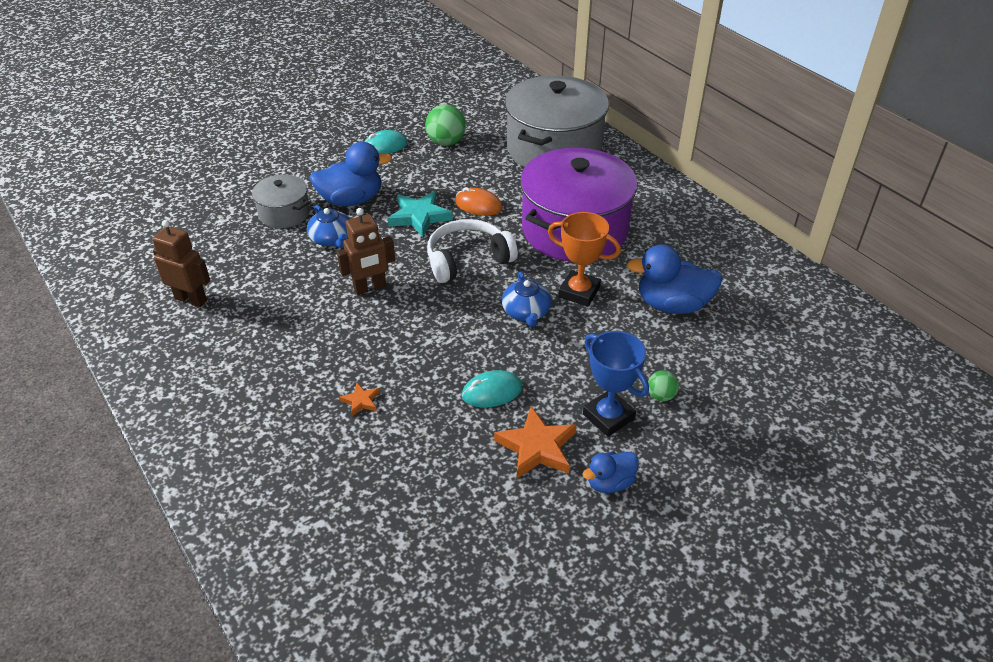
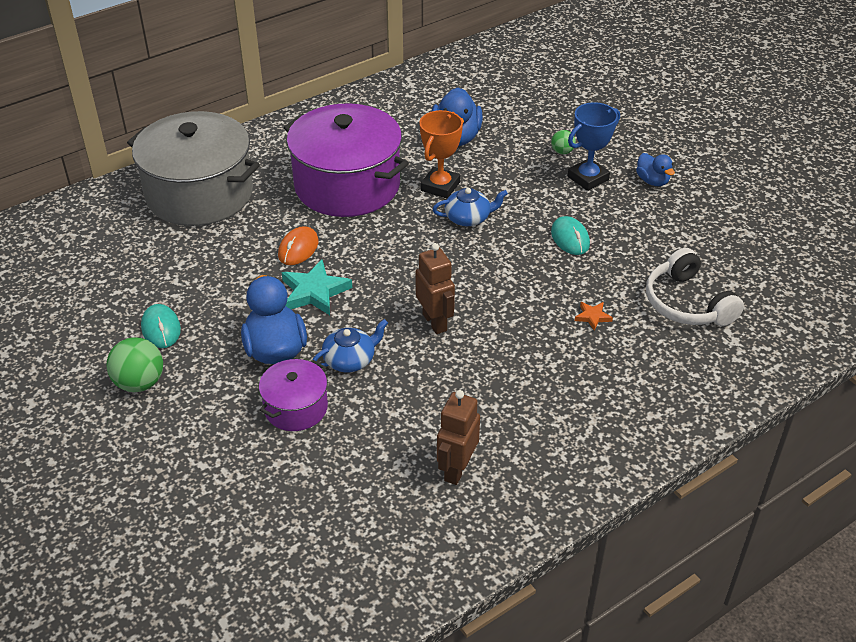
camera: 90 degrees left, 0 degrees up
grey pot [252,174,310,228] -> purple pot [259,359,328,431]
green ball [425,104,466,146] -> green ball moved to [106,337,163,392]
white headphones [427,219,518,283] -> white headphones moved to [646,248,744,326]
orange star [494,406,577,478] -> none

